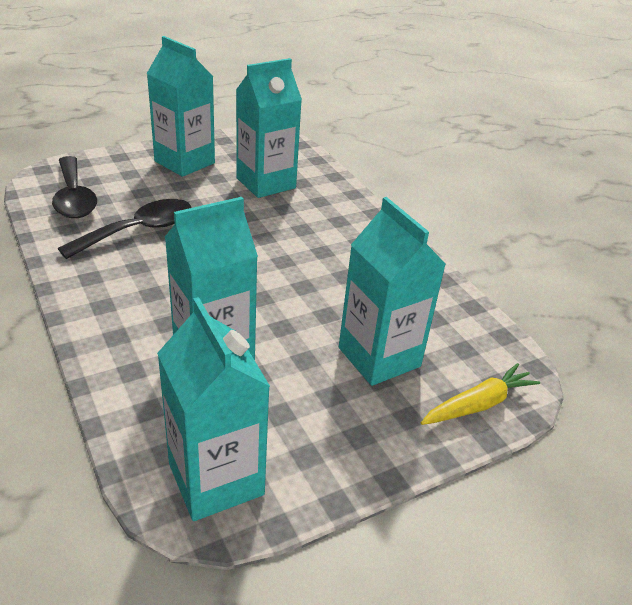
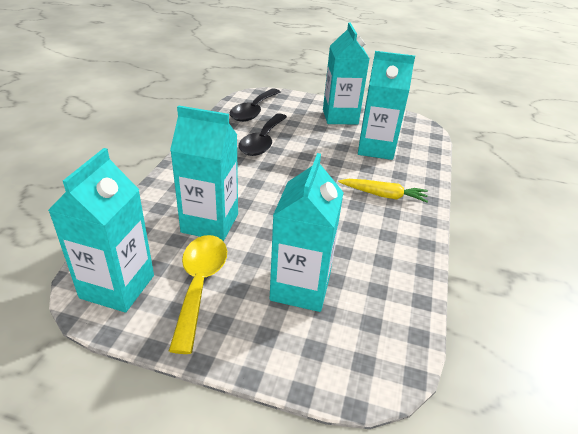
camera: 45 degrees right, 0 degrees up
black spoon [57,199,191,259] -> black spoon turned 105 degrees clockwise [238,113,287,156]
yellow carrot [421,363,540,425] -> yellow carrot moved to [338,179,428,202]
none -> yellow spoon [169,235,227,354]

